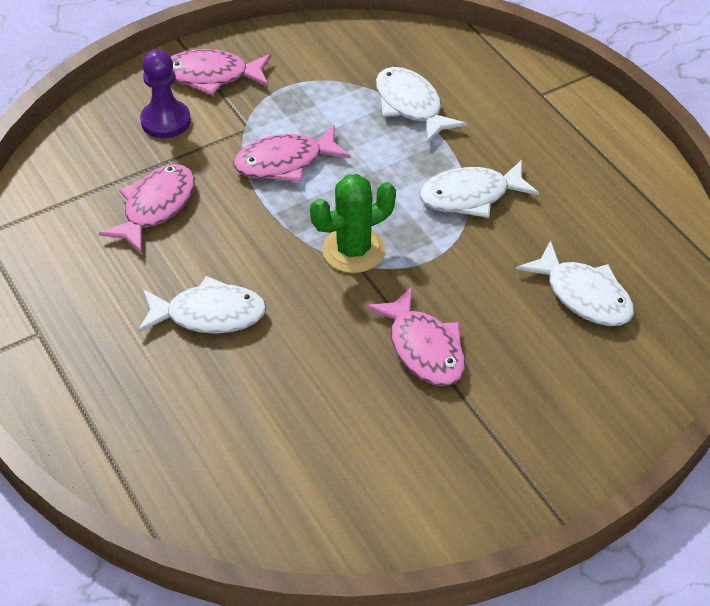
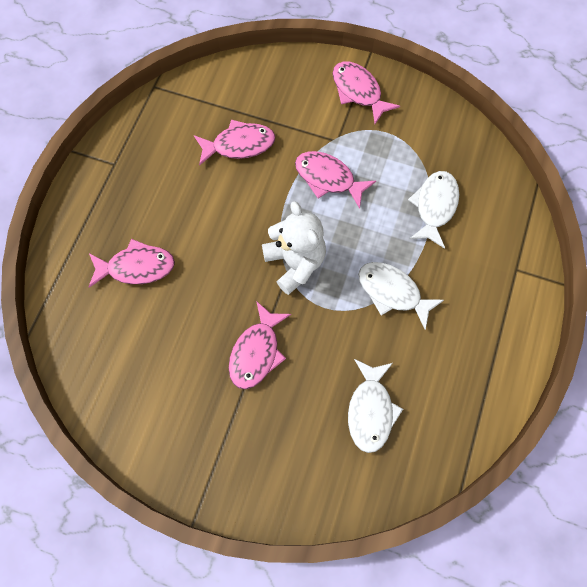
camera: 50 degrees right, 20 degrees up
white fish [138,276,267,334] -> none
purple pawn [140,49,191,138] -> none
green cactus [310,174,396,273] -> white teddy bear [262,201,326,295]
none -> pink fish [89,239,175,288]

